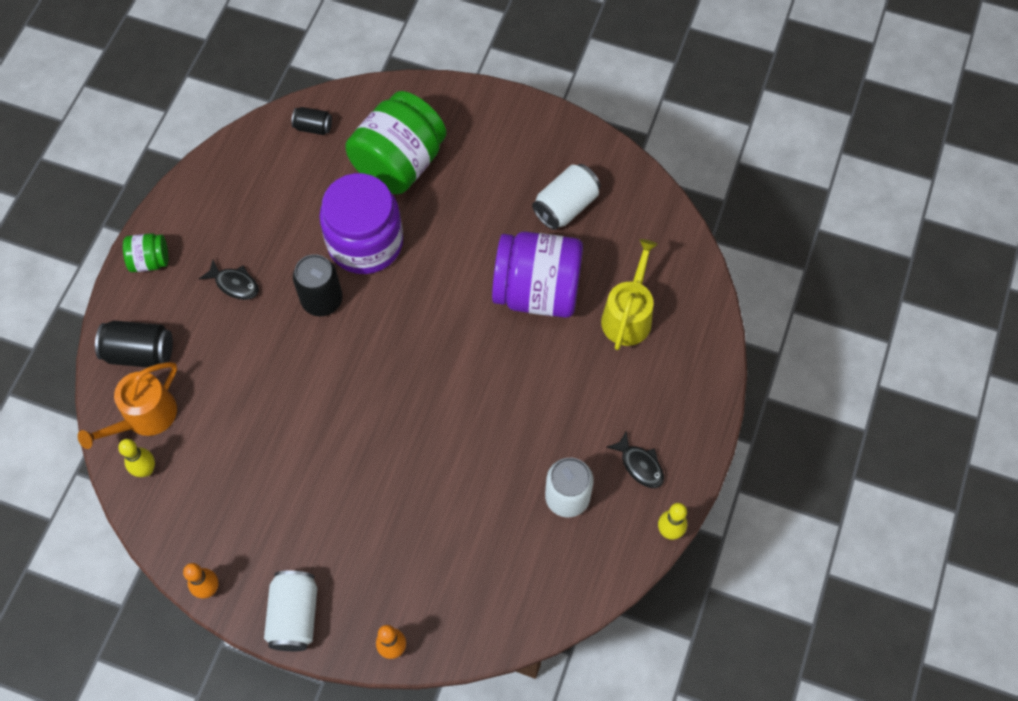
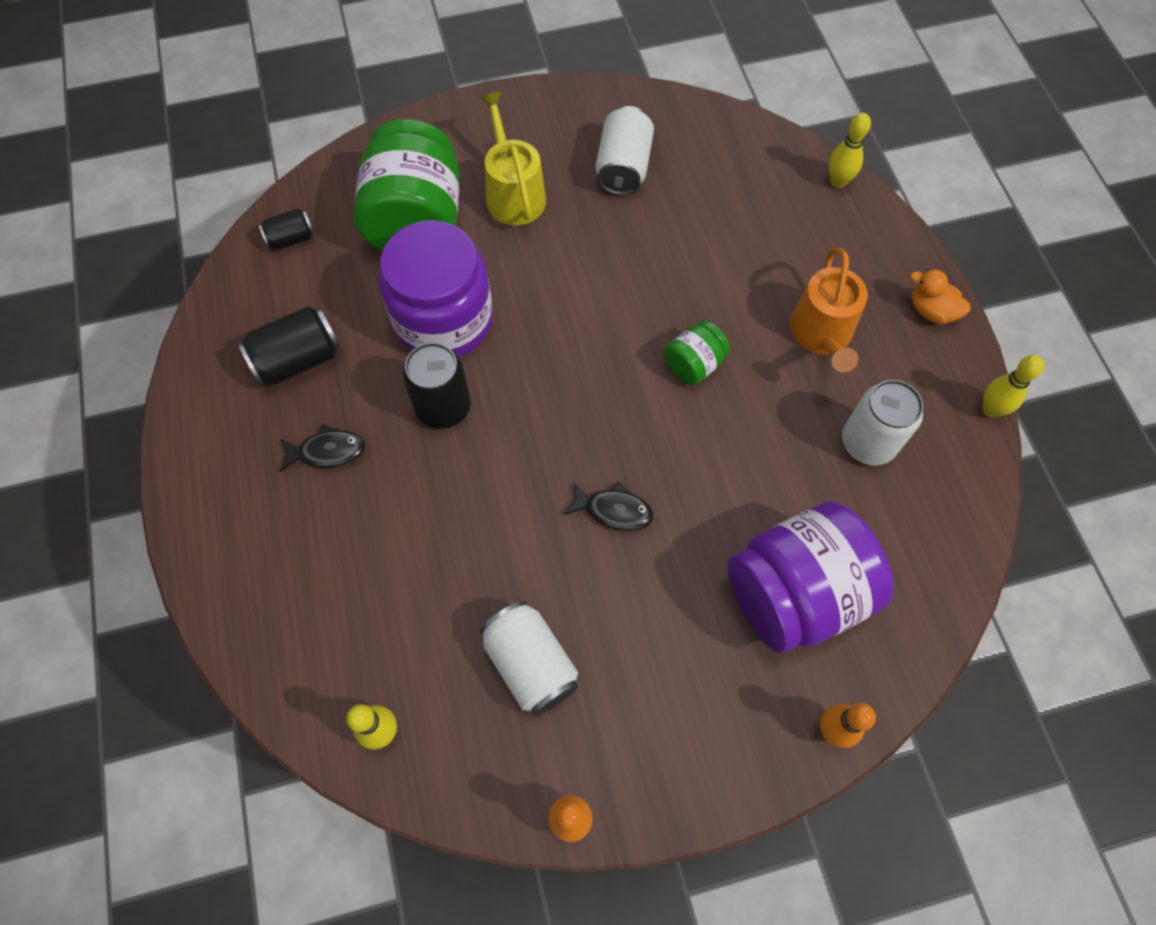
camera: 35 degrees left, 0 degrees up
orange watering can [78,362,177,449] -> orange watering can moved to [790,248,868,373]
black can [95,321,173,367] -> black can moved to [238,306,340,386]
green jar [123,233,168,272] -> green jar moved to [664,321,730,385]
white can [264,571,317,651] -> white can moved to [480,601,578,716]
purple jar [492,232,583,318] -> purple jar moved to [728,501,894,653]
yellow watering can [601,239,658,350] -> yellow watering can moved to [480,92,546,225]
black fish [606,431,664,488] -> black fish moved to [564,482,653,531]
none -> yellow bowling pin [829,113,871,188]
none -> orange duck [910,269,971,324]

